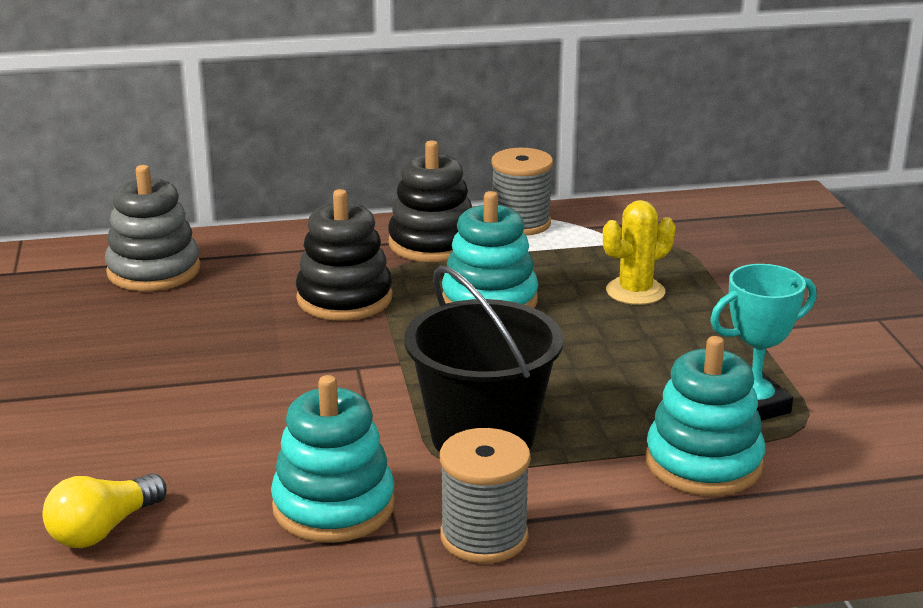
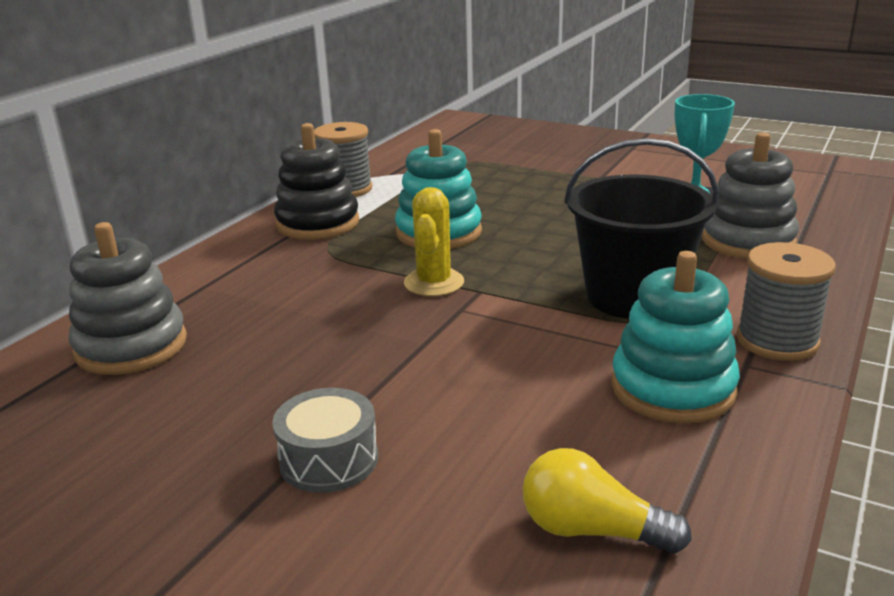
camera: 50 degrees left, 0 degrees up
yellow light bulb [42,473,167,548] -> yellow light bulb turned 120 degrees clockwise [523,448,692,554]
black stacking toy [296,189,393,321] -> none
yellow cactus [603,200,675,305] -> yellow cactus moved to [404,187,464,296]
turquoise stacking toy [646,336,765,496] -> grey stacking toy [702,132,799,259]
none -> grey drum [272,388,378,493]

